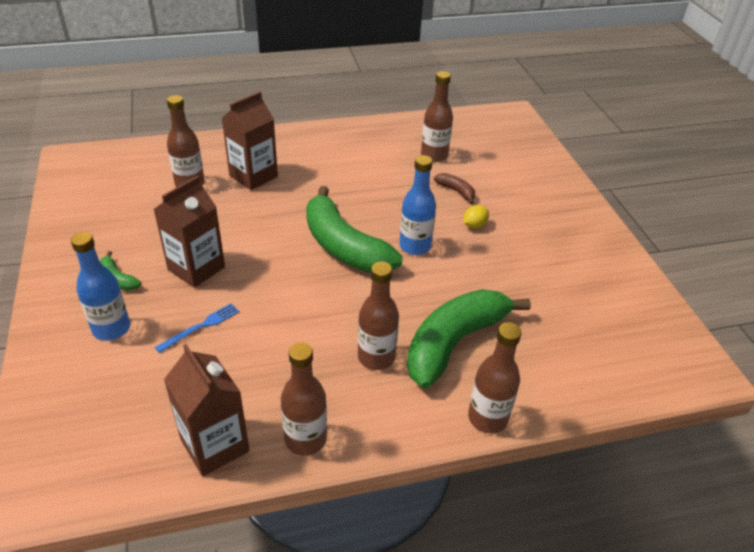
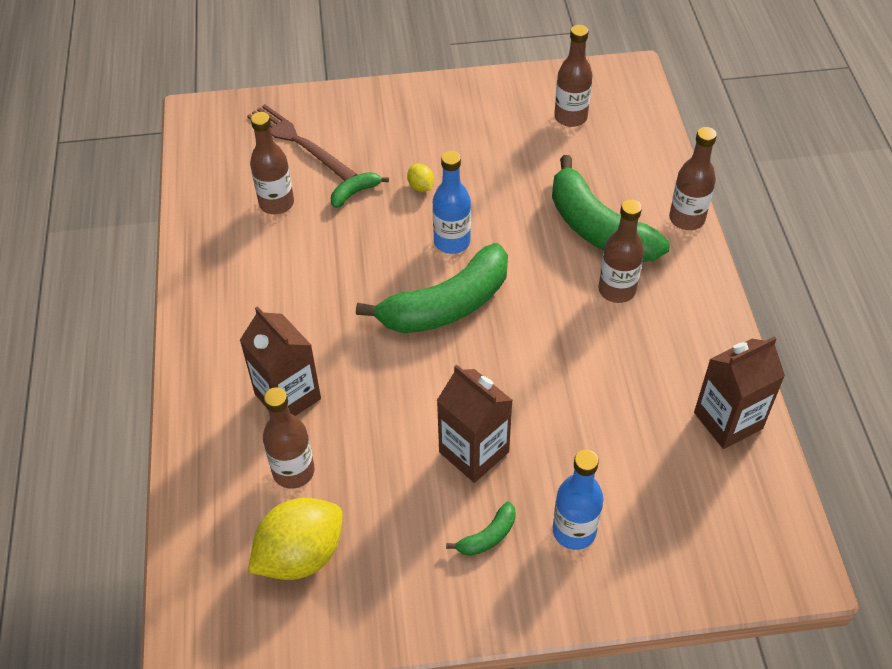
camera: 80 degrees left, 10 degrees up
blue fork [155,303,239,353] -> none
brown bottle [281,342,327,456] -> brown bottle moved to [554,25,593,127]
brown banana [434,173,475,204] -> green banana [331,172,389,208]
none -> brown fork [247,104,358,181]
none -> yellow lemon [248,498,343,580]

